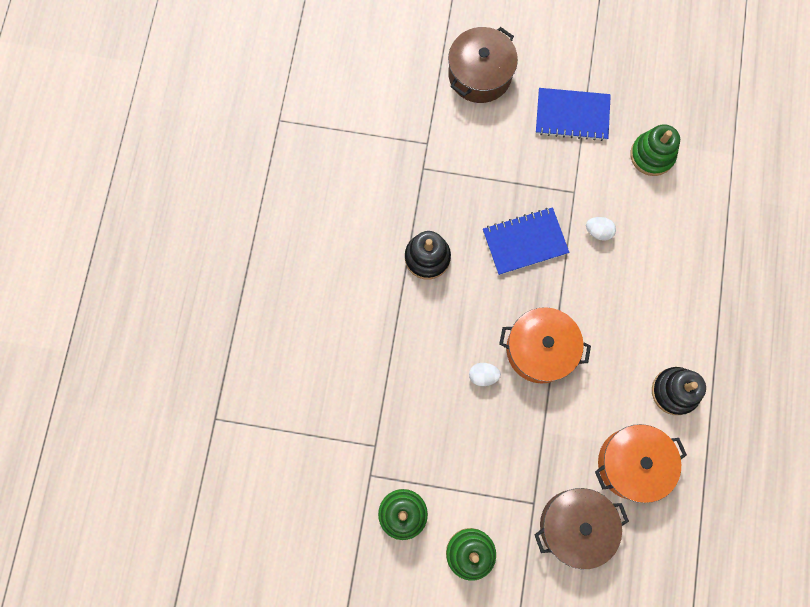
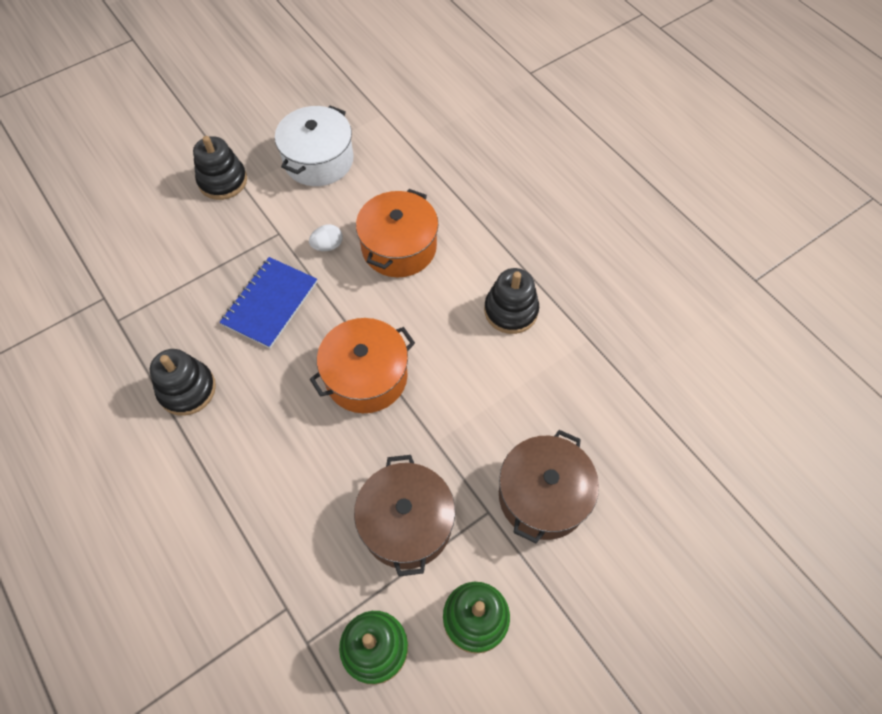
camera: 45 degrees left, 15 degrees down
brown pot [448,27,518,103] -> brown pot moved to [354,455,455,576]
white egg [469,363,501,386] -> none
blue notebook [536,88,611,141] -> black stacking toy [193,136,247,200]
orange pot [595,424,687,503] -> orange pot moved to [356,189,438,277]
green stacking toy [630,124,680,176] -> white pot [275,105,354,186]

